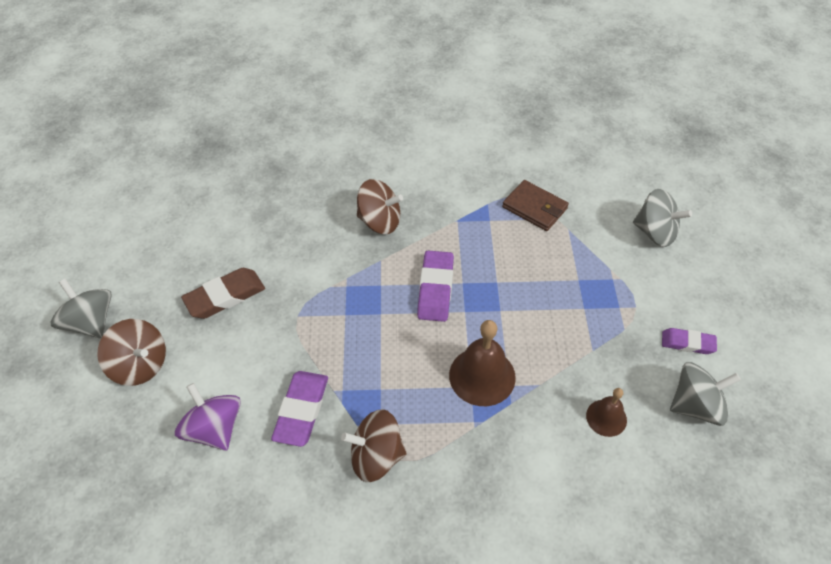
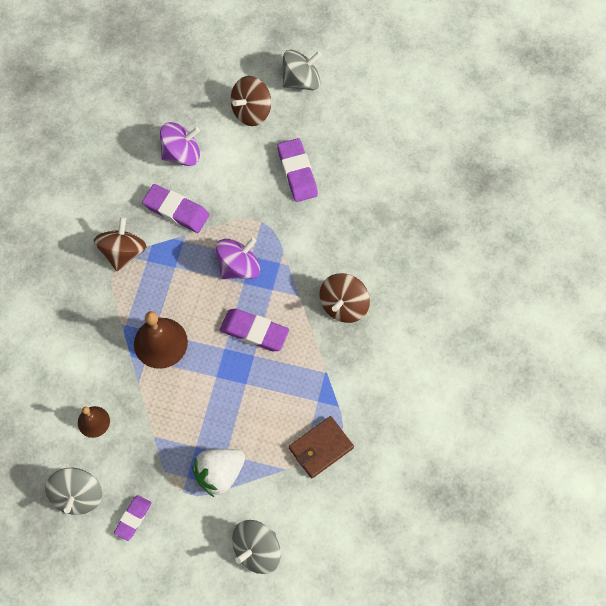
camera: 105 degrees right, 15 degrees up
brown eraser [181,268,265,319] -> purple eraser [277,138,318,202]
none -> white strawberry [192,449,245,497]
none -> purple spinning top [216,237,260,279]

